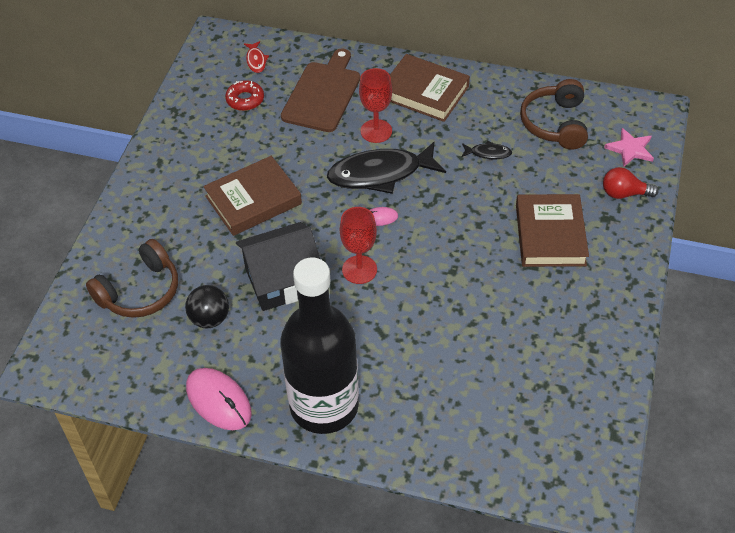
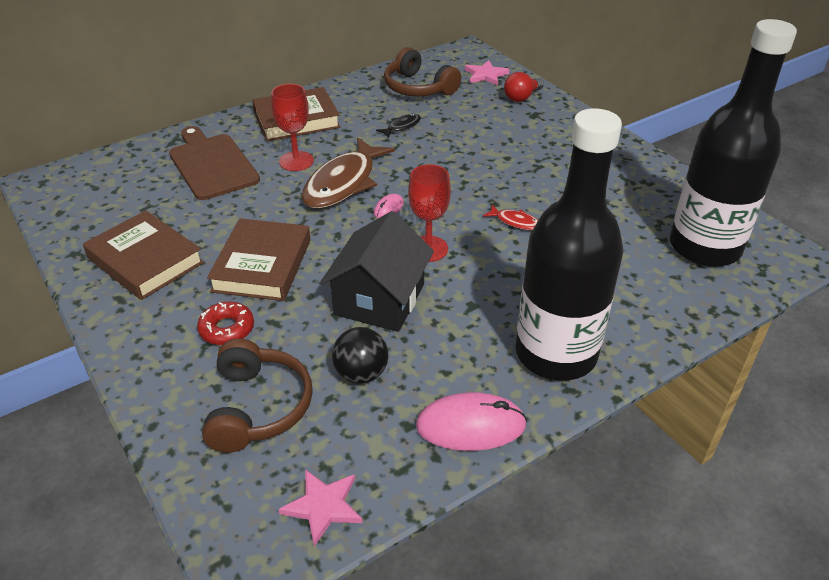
camera: 50 degrees left, 10 degrees down
red donut [225,80,264,111] -> red donut moved to [197,302,254,345]
red fish [244,41,269,73] -> red fish moved to [483,205,538,230]
black fish [327,141,446,194] -> brown fish [302,138,395,209]
brown book [516,194,589,267] -> brown book moved to [83,210,204,300]
none -> pink star [278,469,362,546]
none -> black bottle [670,19,797,267]

